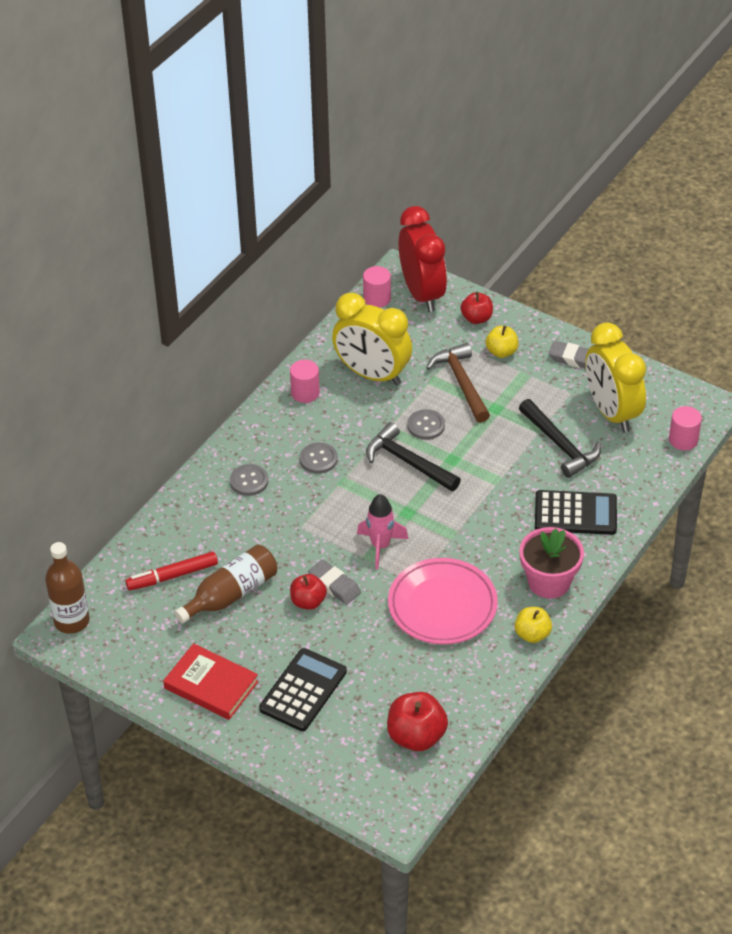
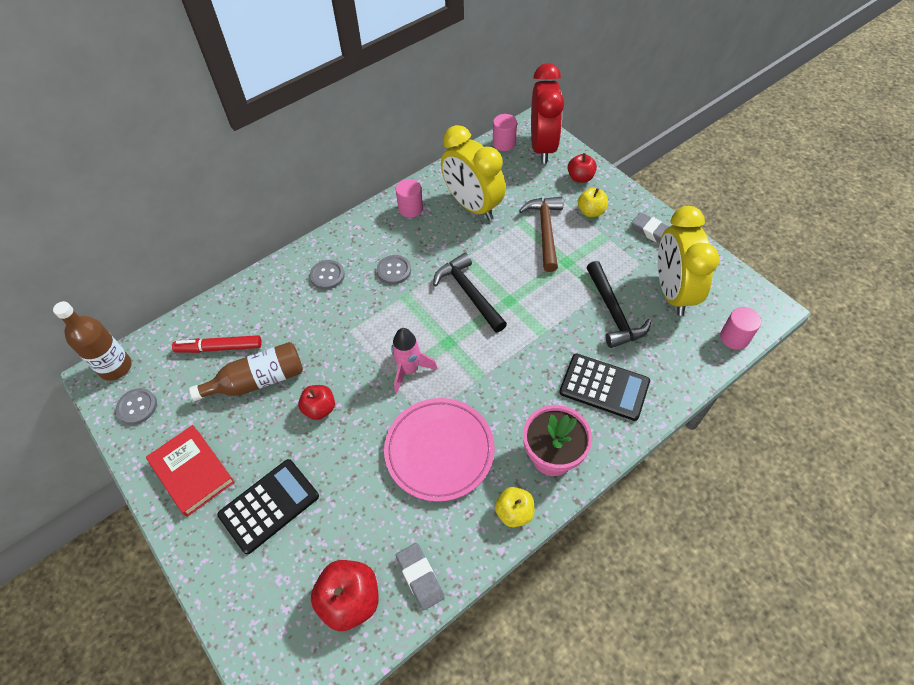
camera: 20 degrees right, 10 degrees up
grey eraser [308,559,361,604] -> grey eraser moved to [396,543,445,611]
grey button [408,409,445,440] -> grey button moved to [116,388,157,425]

